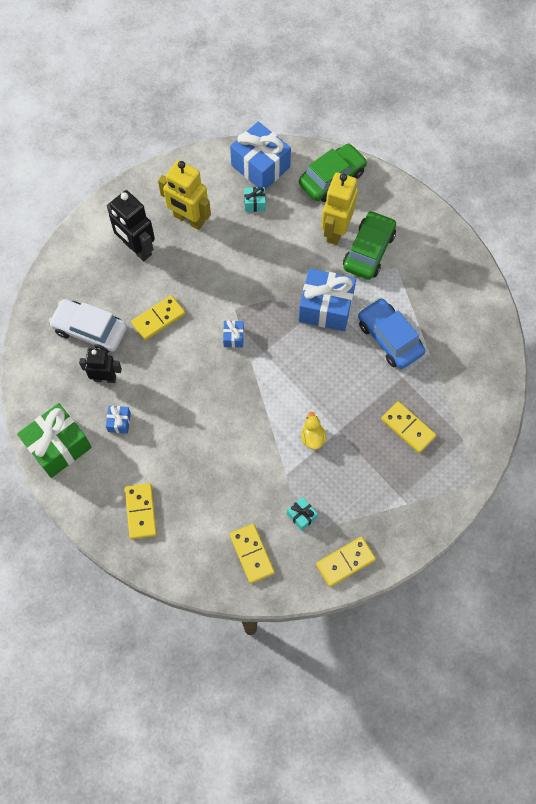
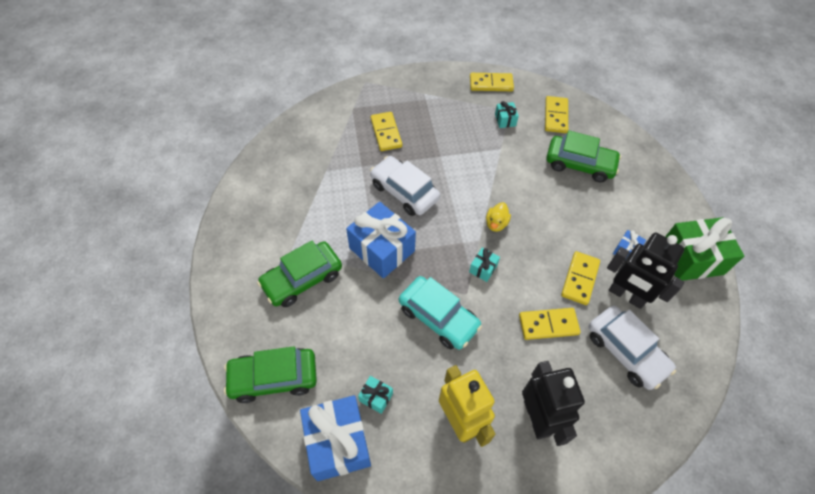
camera: 150 degrees left, 10 degrees down
black robot [79,348,122,383] -> black robot [607,233,684,309], size x1.51
yellow domino [125,483,157,539] -> yellow domino moved to [561,251,600,305]
blue gift [223,320,244,348] -> turquoise gift [469,248,500,282]
yellow duck [301,412,326,449] -> yellow duck moved to [486,202,511,232]
yellow robot [321,172,358,245] -> none
blue car [358,298,425,369] -> none
none -> white car [370,156,440,216]
none -> turquoise car [399,276,482,350]
none -> green car [546,131,621,182]

